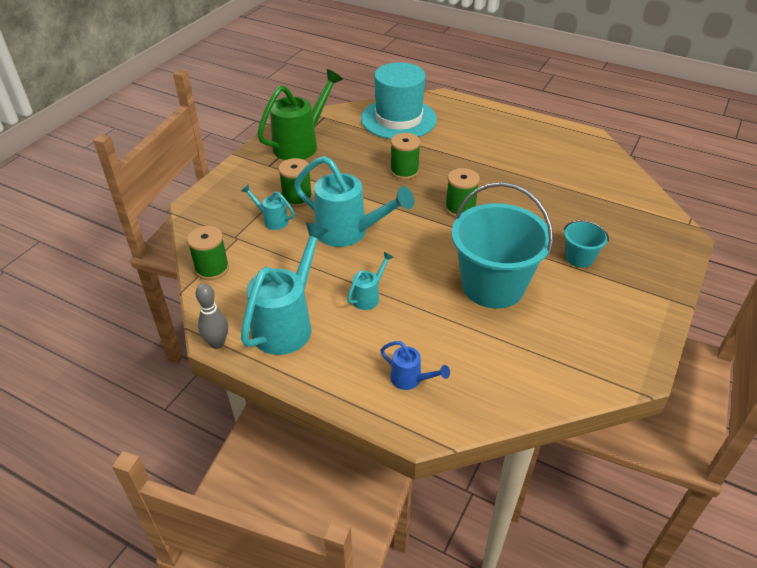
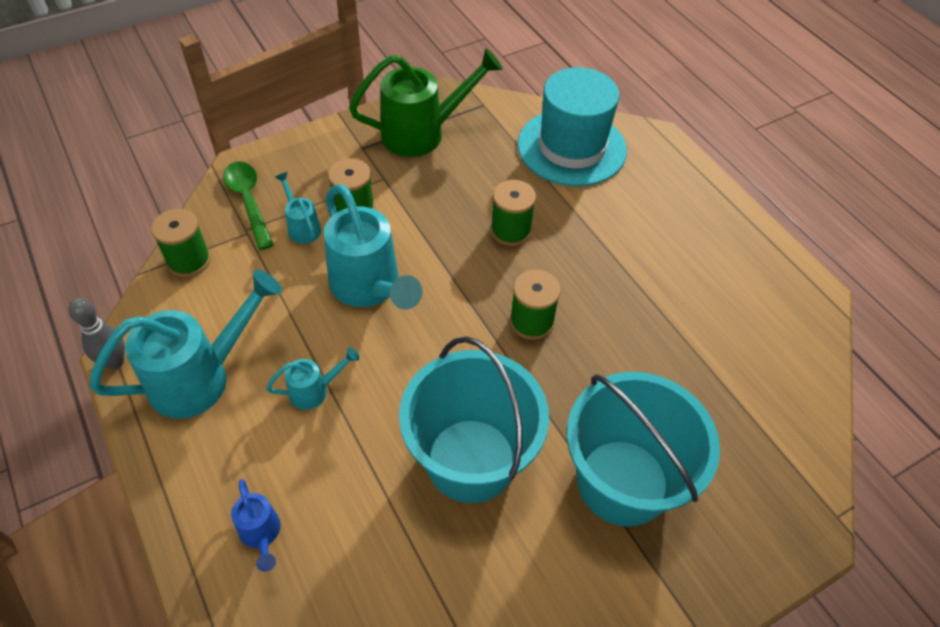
camera: 30 degrees right, 10 degrees up
turquoise bucket [564,220,609,268] -> turquoise bucket [567,372,720,527], size x2.12
none -> green spoon [223,161,274,250]

